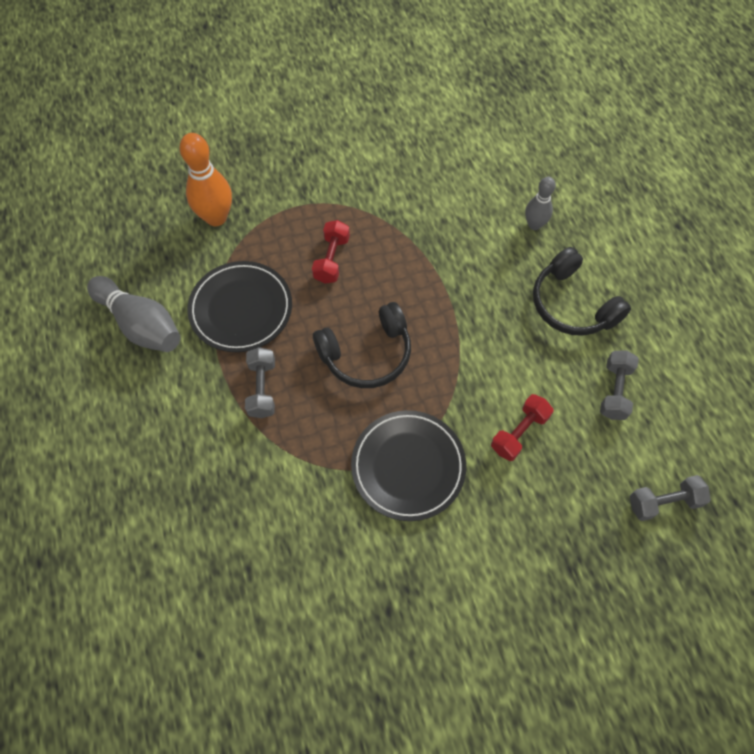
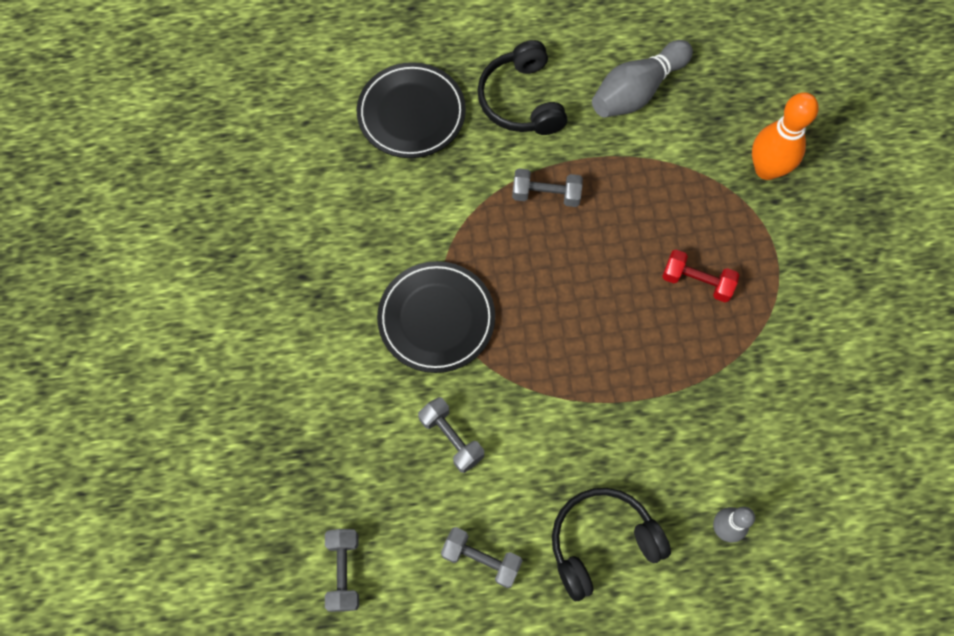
camera: 100 degrees right, 5 degrees up
black plate [187,261,292,352] -> black plate moved to [357,62,466,158]
black headphones [313,302,411,388] -> black headphones moved to [477,40,567,135]
red dumbbell [491,394,554,461] -> grey dumbbell [418,397,484,473]

